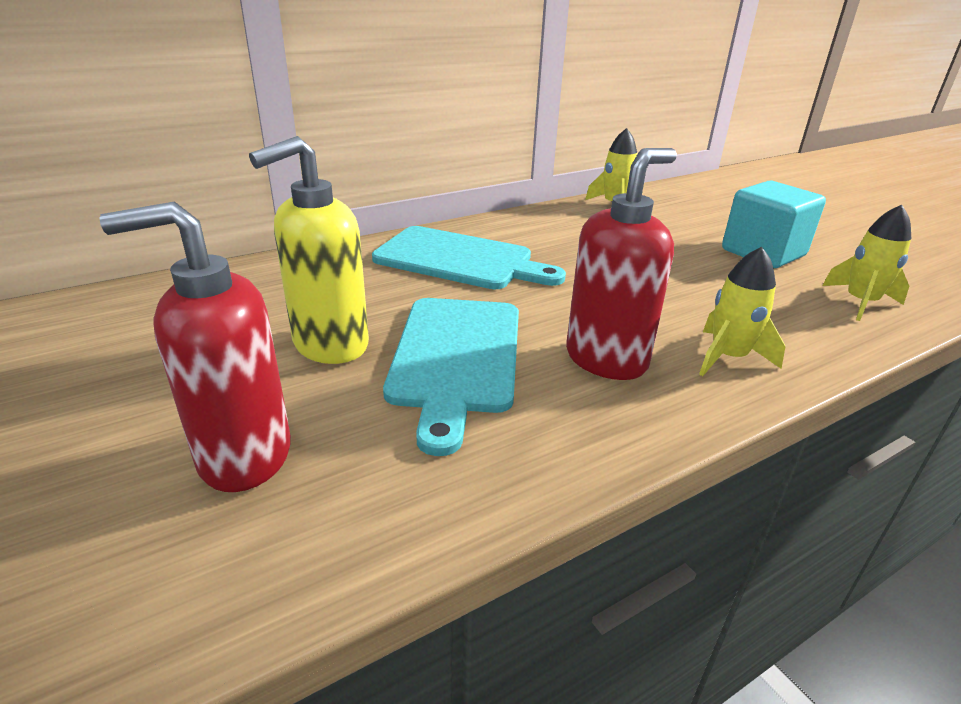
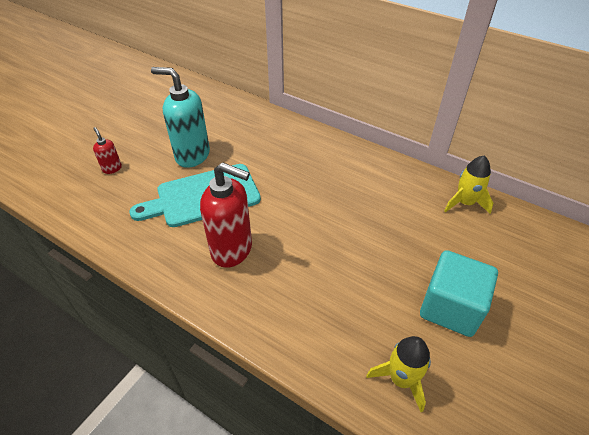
camera: 65 degrees right, 15 degrees up
red soap dispenser [99,202,291,492] -> red soap dispenser [93,127,122,174], size x0.47
yellow soap dispenser [249,136,369,364] -> turquoise soap dispenser [151,67,210,168]
turquoise cutting board [372,226,566,289] -> none
yellow rocket [699,247,785,376] -> none

